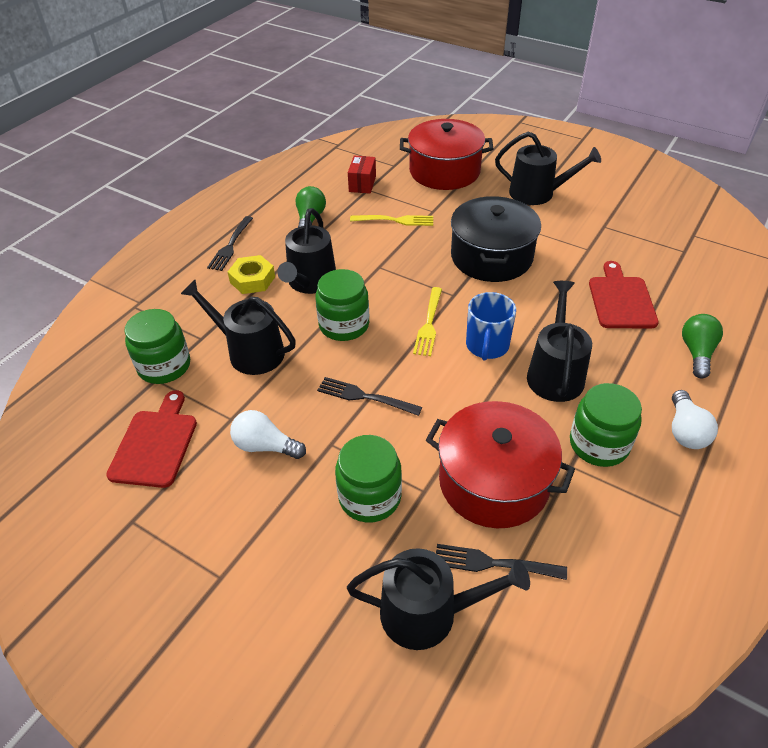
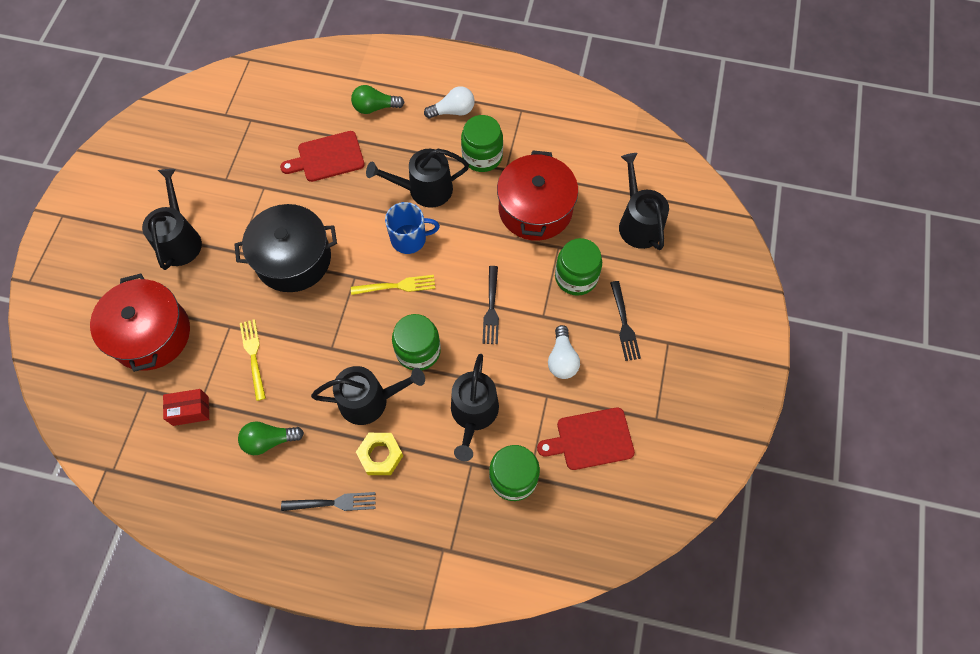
camera: 110 degrees left, 20 degrees up
black fork [436,544,567,580] -> black fork moved to [610,281,641,361]

